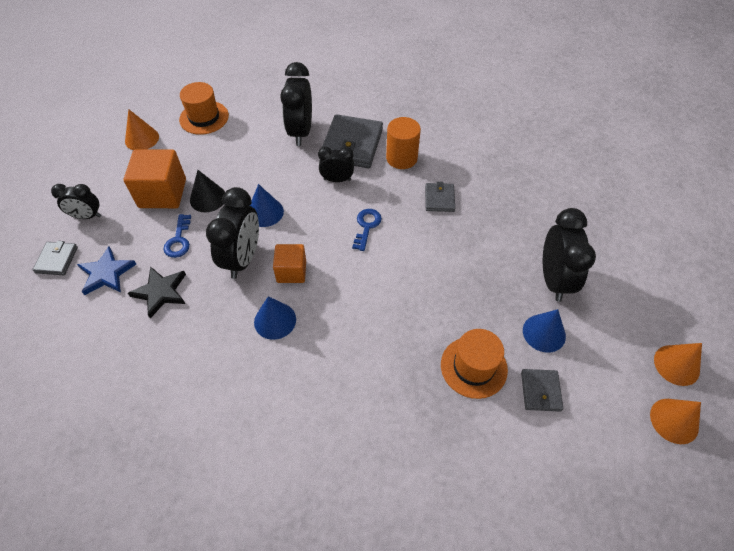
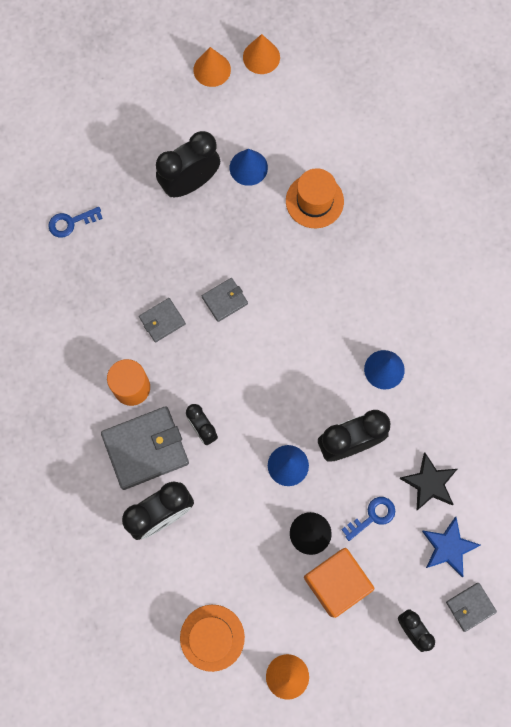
camera: 125 degrees left, 20 degrees up
orange cube [273,244,306,283] -> none
blue key [352,209,382,251] -> blue key moved to [48,207,103,238]
grey wallet [521,369,563,412] -> grey wallet moved to [202,278,248,322]

